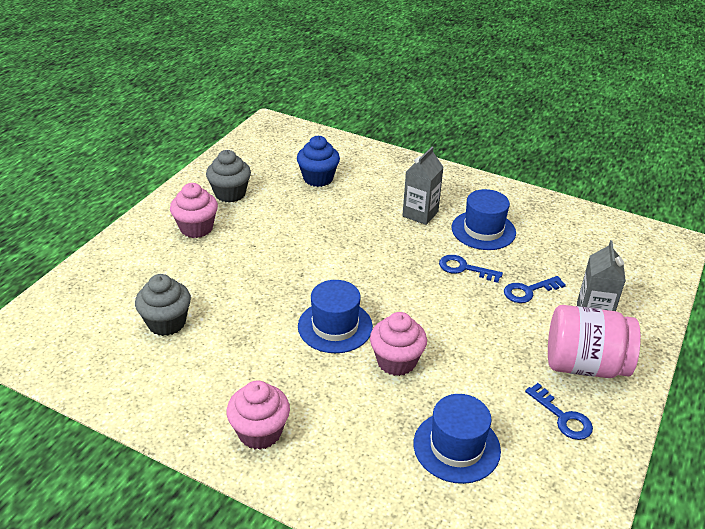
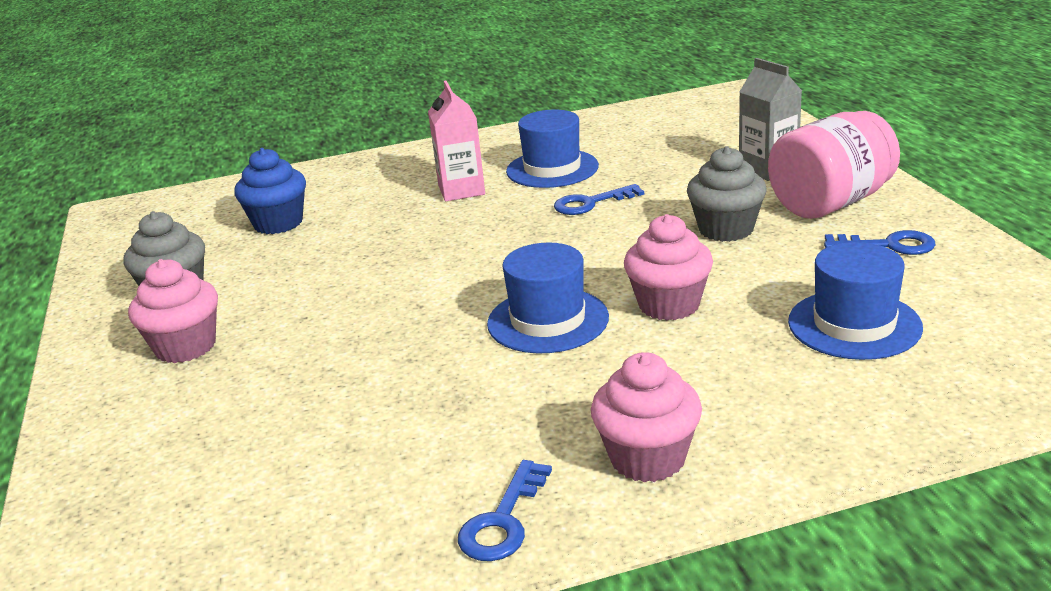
camera: 40 degrees left, 10 degrees down
grey cupcake [135,274,191,336] -> grey cupcake moved to [687,146,767,242]
grey carton [402,147,444,225] -> pink carton [428,80,485,201]
blue key [504,276,566,303] -> blue key moved to [458,460,552,561]

